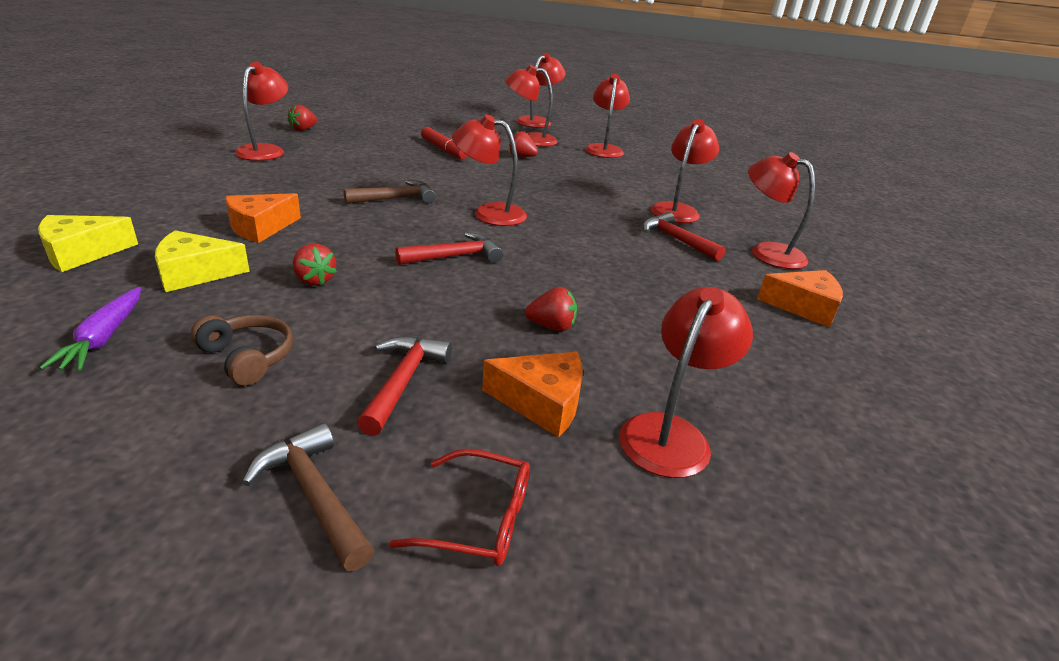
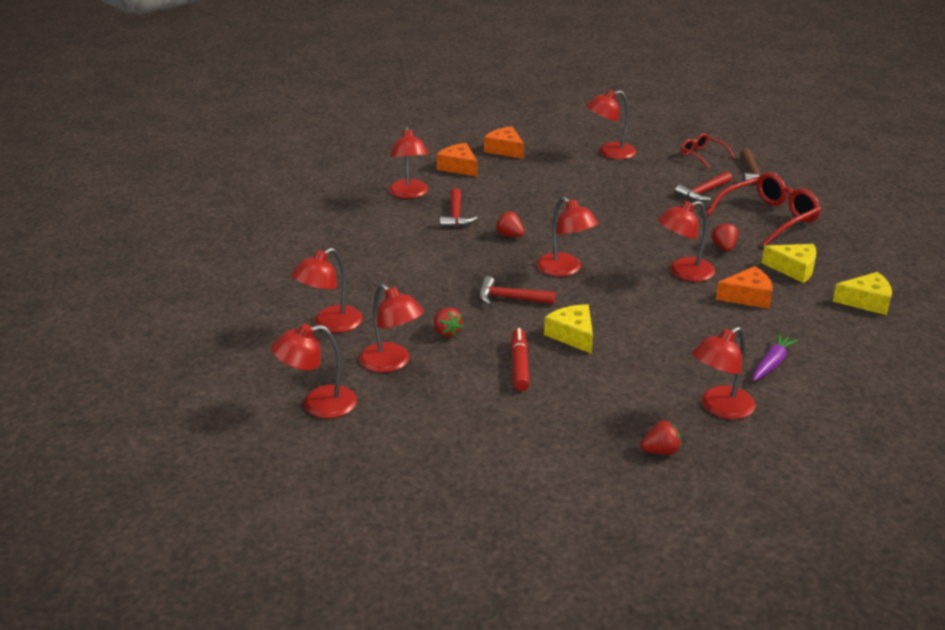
camera: 140 degrees left, 0 degrees up
purple carrot [39,287,141,371] -> purple carrot moved to [753,333,799,381]
brown headphones [191,315,293,386] -> red glasses [706,172,821,246]
brown hammer [343,180,436,204] -> none
red hammer [395,232,503,265] -> red hammer moved to [479,276,556,305]
orange cheese [482,352,583,437] -> orange cheese moved to [484,126,524,159]
red strawberry [525,287,577,331] -> red strawberry moved to [496,211,525,237]
red lamp [650,119,719,223] -> red lamp moved to [657,201,715,282]
none -> yellow cheese [544,304,593,354]

